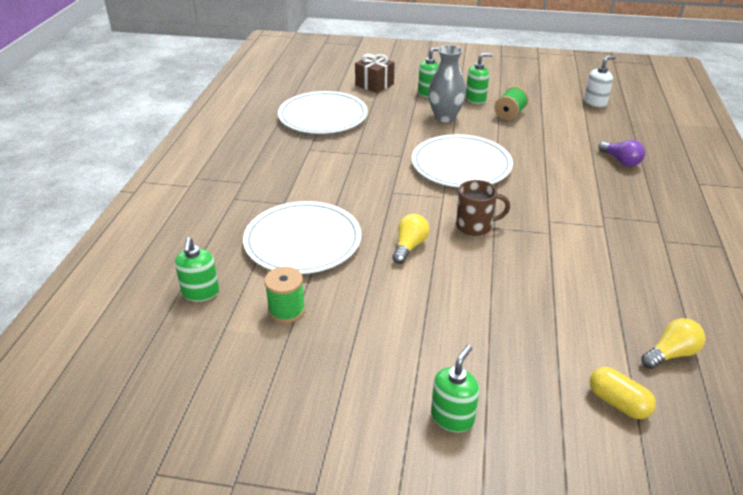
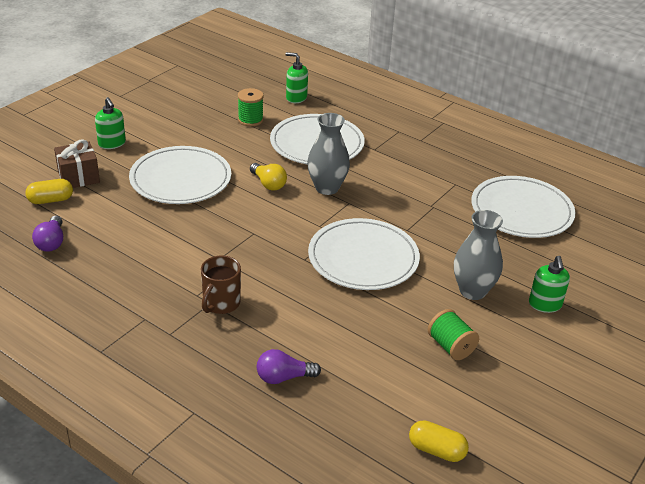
camera: 115 degrees right, 0 degrees up
brown gift [355,54,395,93] -> brown gift moved to [54,139,100,188]
brown mug [456,180,510,236] -> brown mug moved to [201,255,241,314]
green soap dispenser [466,53,493,104] -> none
white soap dispenser [584,56,616,108] -> yellow capsule [409,420,469,462]
yellow light bulb [641,318,705,369] -> purple light bulb [32,216,63,252]
none -> white plate [129,146,231,204]
none -> grey vase [307,113,350,195]

